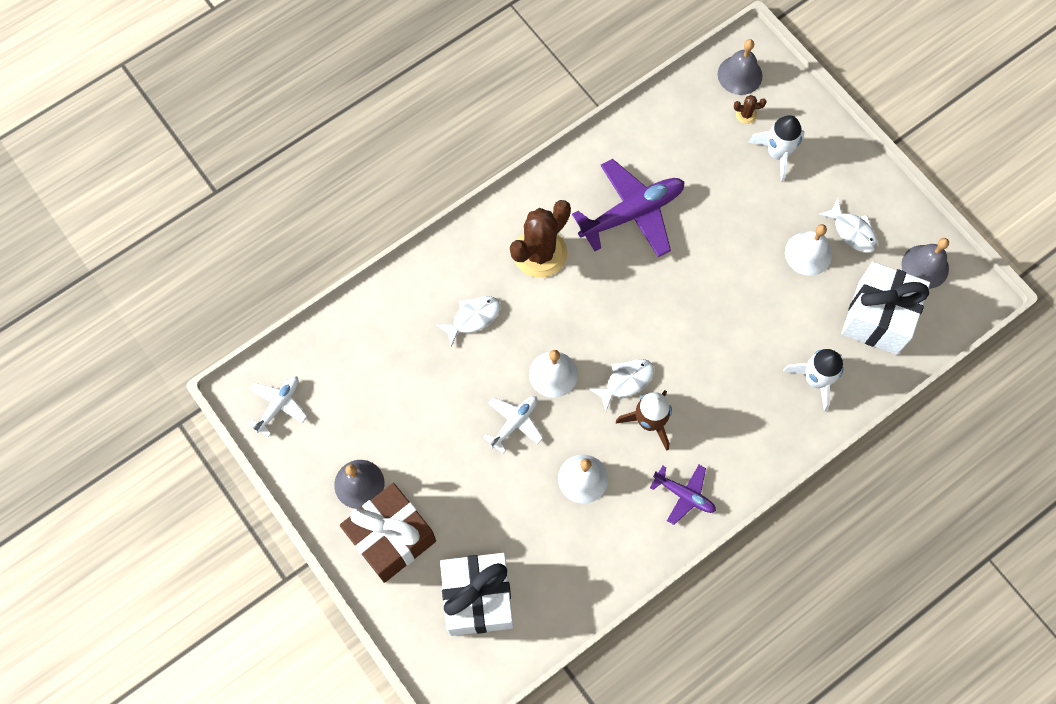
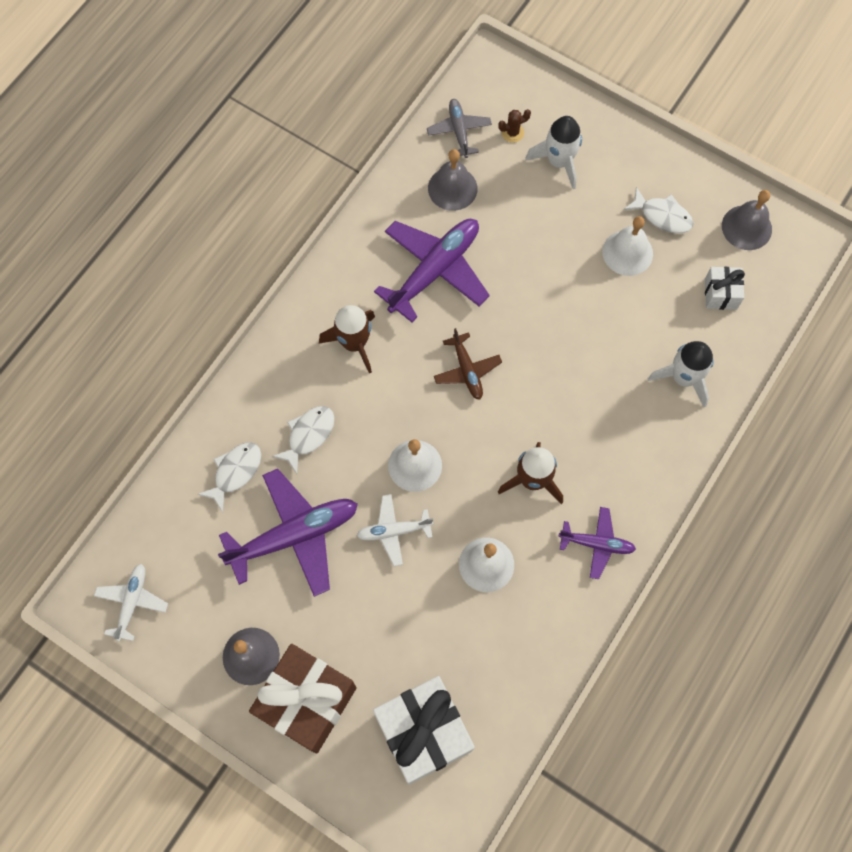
camera: 20 degrees left, 0 degrees up
white plane [483,396,543,454] -> white plane turned 120 degrees counterclockwise [356,494,433,566]
brown cactus [510,200,571,278] -> brown rocket [319,305,375,374]
white fish [589,359,654,411] -> white fish moved to [198,443,261,512]
grey bell [718,39,762,95] -> grey bell moved to [428,149,477,211]
white gift [841,262,930,355] -> white gift [705,267,745,310], size x0.49
none -> purple plane [218,469,358,597]
none -> grey plane [427,99,492,158]
none -> brown plane [434,328,502,400]

